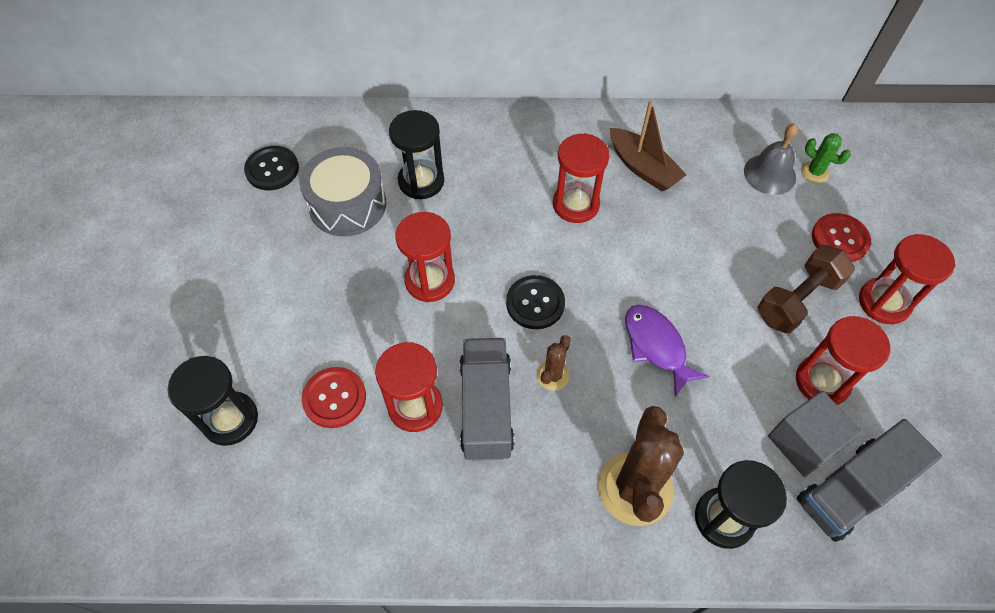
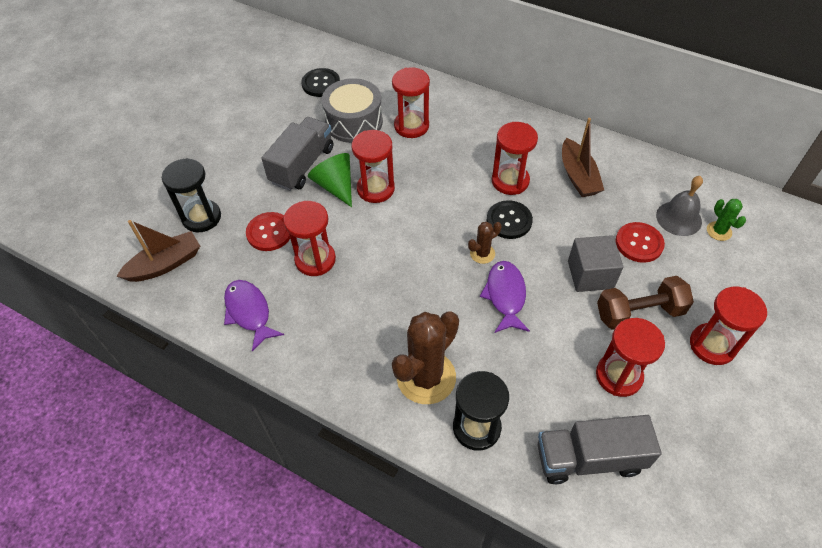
camera: 30 degrees right, 5 degrees down
black hourglass [389,110,444,199] -> red hourglass [392,67,430,138]
grey truck [459,338,515,461] -> grey truck moved to [261,117,333,191]
black button [506,275,565,329] -> black button moved to [487,200,533,239]
brown cactus [536,335,571,391] -> brown cactus moved to [468,222,502,264]
grey cube [768,391,862,477] -> grey cube moved to [568,235,623,292]
red button [812,213,871,262] -> red button moved to [615,222,665,263]
none -> brown boat [116,220,200,282]
none -> purple fish [224,280,284,352]
none -> green cone [308,153,352,207]

